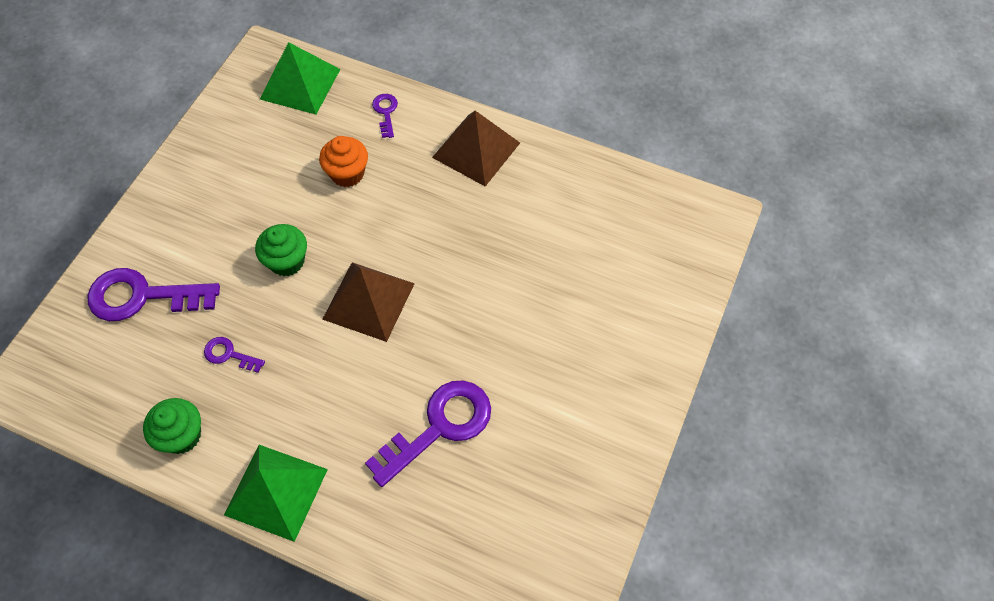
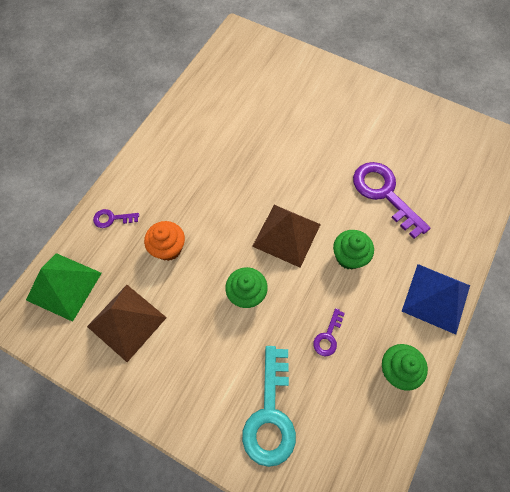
camera: 85 degrees left, 5 degrees up
purple key [88,268,220,321] -> turquoise key [242,346,296,467]
green pyramid [224,445,328,542] -> blue pyramid [402,264,470,335]
brown pyramid [432,111,520,186] -> brown pyramid moved to [87,285,167,362]
none -> green cupcake [333,230,374,270]

